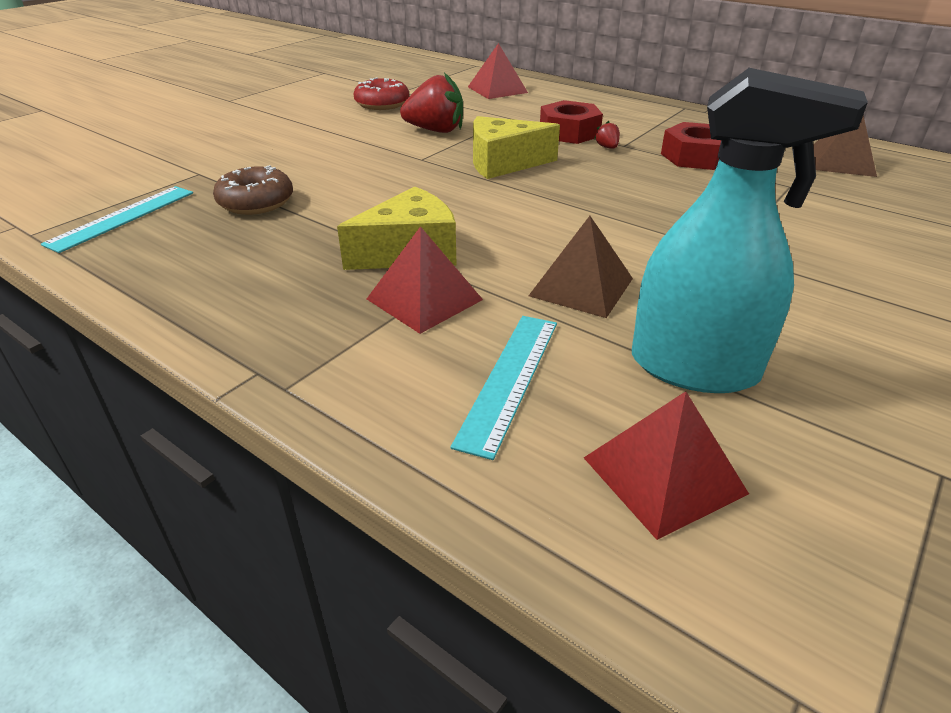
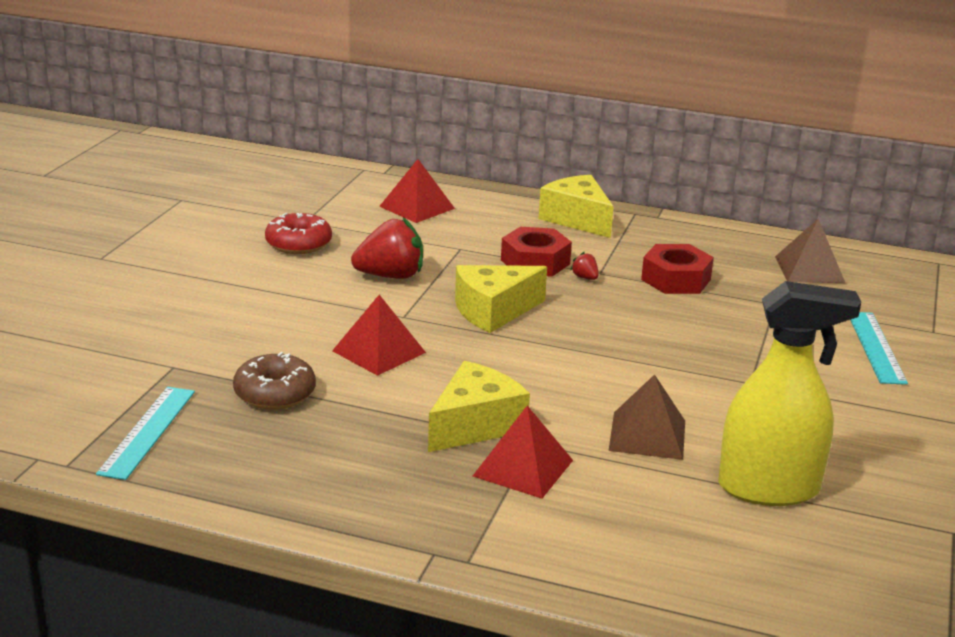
camera: 20 degrees left, 10 degrees down
turquoise ruler [450,316,557,460] -> turquoise ruler moved to [851,312,908,385]
red pyramid [584,391,749,540] -> red pyramid moved to [332,295,426,376]
turquoise spray bottle [632,68,868,393] -> yellow spray bottle [718,281,861,506]
none -> yellow cheese [539,175,614,238]

